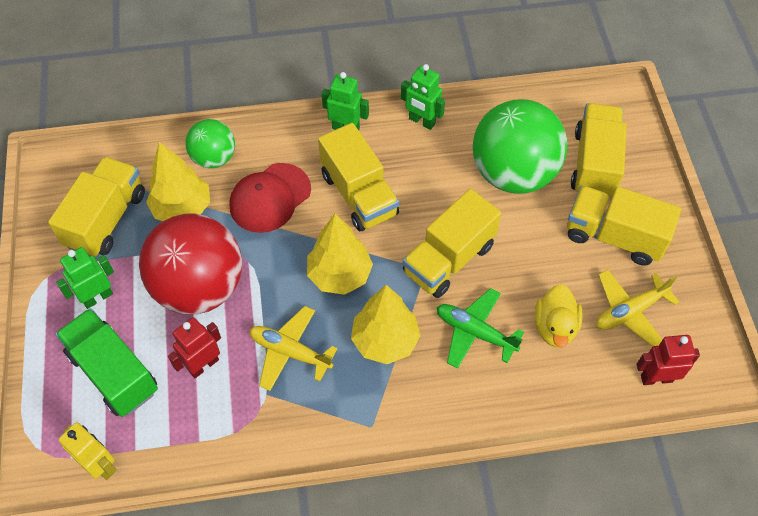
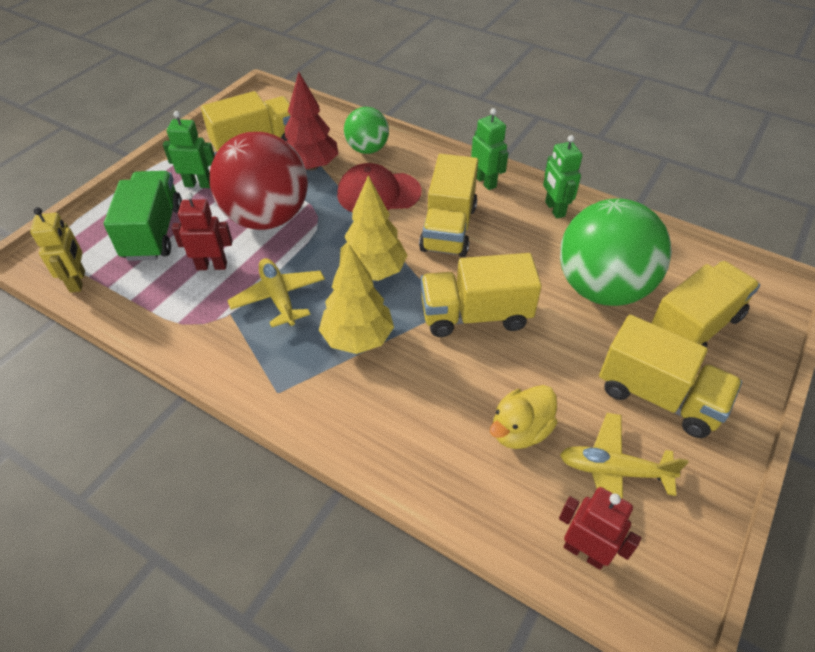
camera: 40 degrees right, 10 degrees down
yellow tree [146,142,210,221] -> red tree [285,72,338,171]
green plane [437,288,524,369] -> none
yellow truck [567,186,681,266] -> yellow truck turned 150 degrees clockwise [599,315,742,438]

